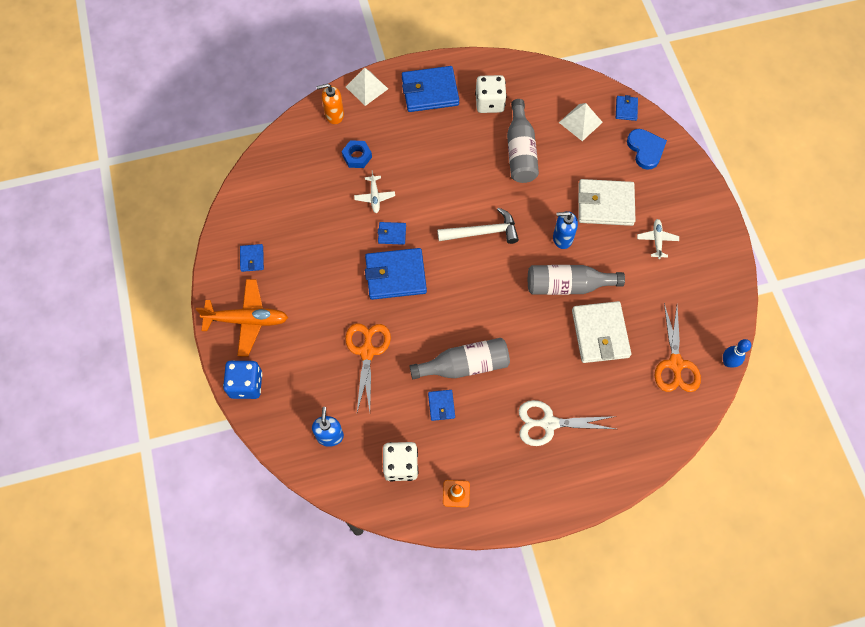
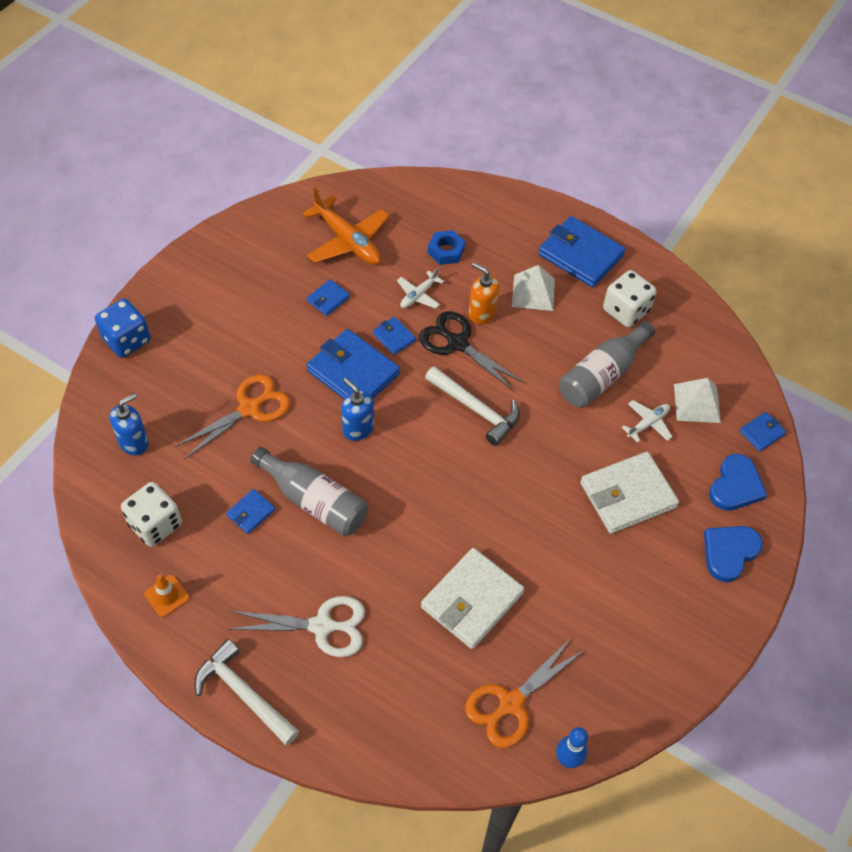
camera: 45 degrees right, 10 degrees down
orange plane [196,279,288,357] -> orange plane moved to [303,188,390,265]
blue wallet [240,244,264,272] -> blue wallet moved to [307,279,350,316]
orange soap dispenser [316,84,344,124] -> orange soap dispenser moved to [469,263,500,324]
white pyramid [346,68,388,106] -> white pyramid moved to [512,265,555,311]
white scissors [519,400,616,446] -> white scissors turned 135 degrees clockwise [228,596,365,657]
grey bottle [528,265,625,295] -> none
blue soap dispenser [553,211,578,249] -> blue soap dispenser moved to [341,378,374,441]
white wallet [578,179,636,226] -> white wallet turned 75 degrees counterclockwise [580,452,679,534]
white plane [637,219,679,259] -> white plane moved to [622,400,672,443]
none -> white hammer [195,639,299,746]
none -> black scissors [419,311,524,391]
none -> blue heart [704,526,763,582]

